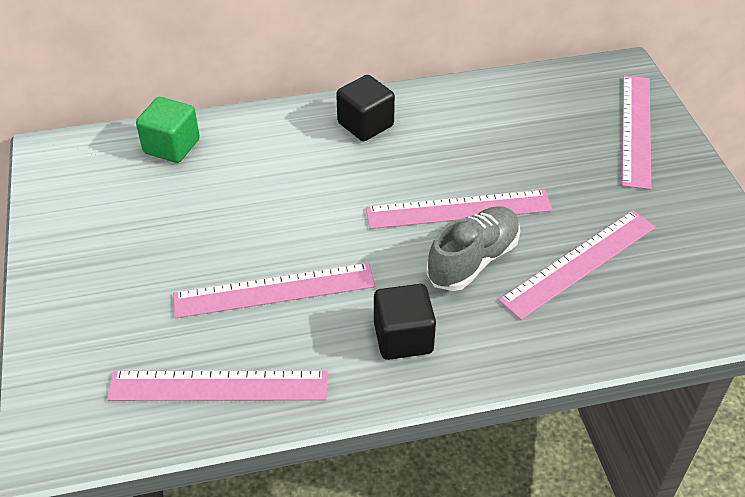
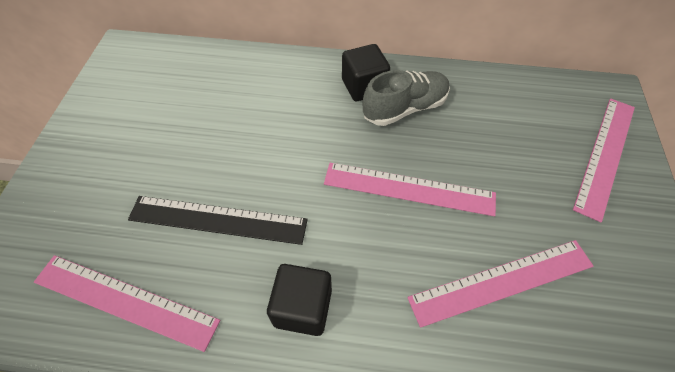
camera: 20 degrees right, 10 degrees up
green cube [136,97,200,163] -> none
pink ruler [173,263,375,318] -> black ruler [128,196,308,245]
grey shoe [426,206,520,291] -> grey shoe moved to [363,70,450,126]

